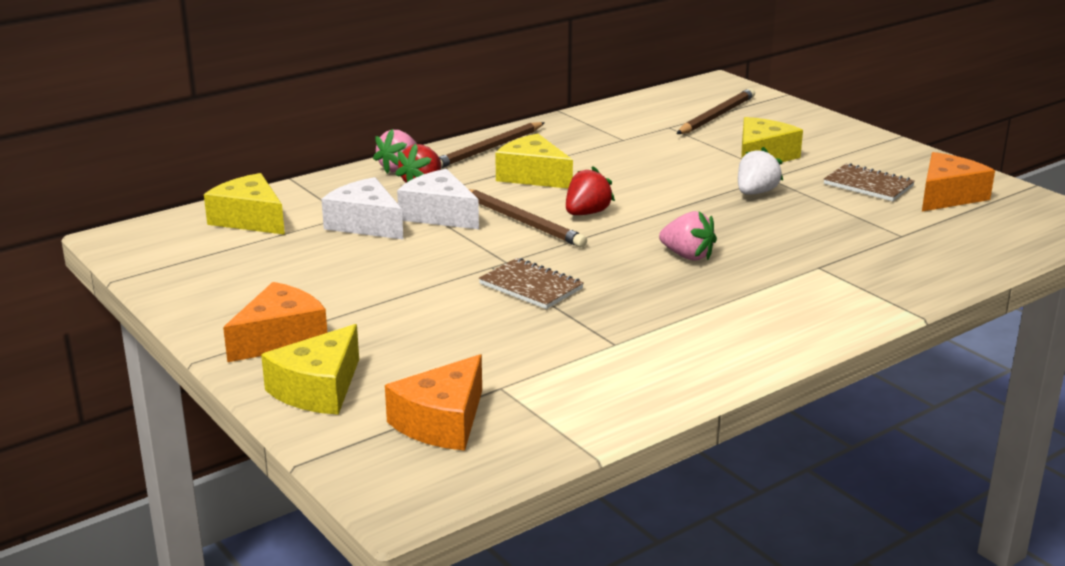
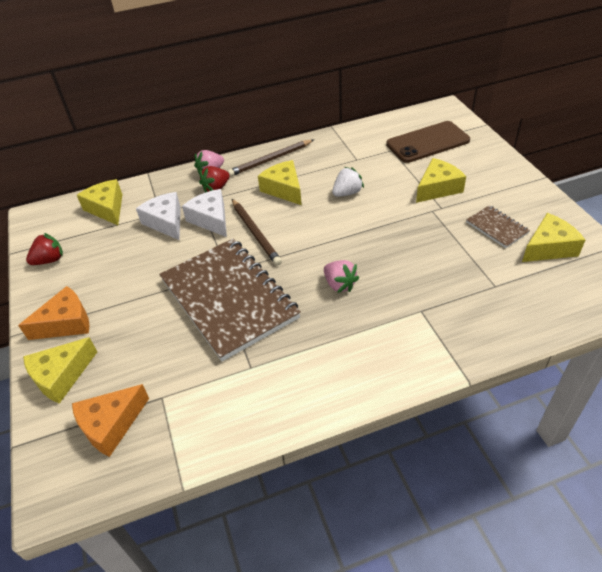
camera: 20 degrees right, 20 degrees up
brown notebook [479,258,584,309] -> brown notebook [159,239,301,362], size x2.35
red strawberry [566,166,615,215] -> red strawberry moved to [26,233,63,265]
brown pencil [676,88,755,134] -> brown phone [386,121,470,163]
white strawberry [738,147,783,195] -> white strawberry moved to [332,167,364,197]
orange cheese [922,152,995,212] -> yellow cheese [522,213,585,262]

